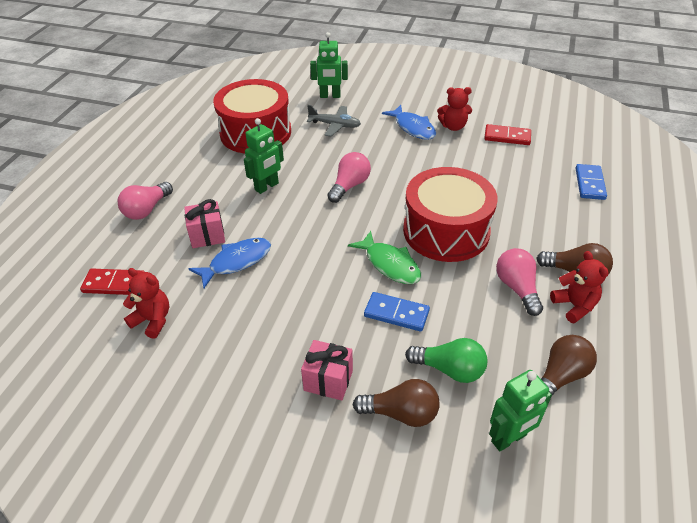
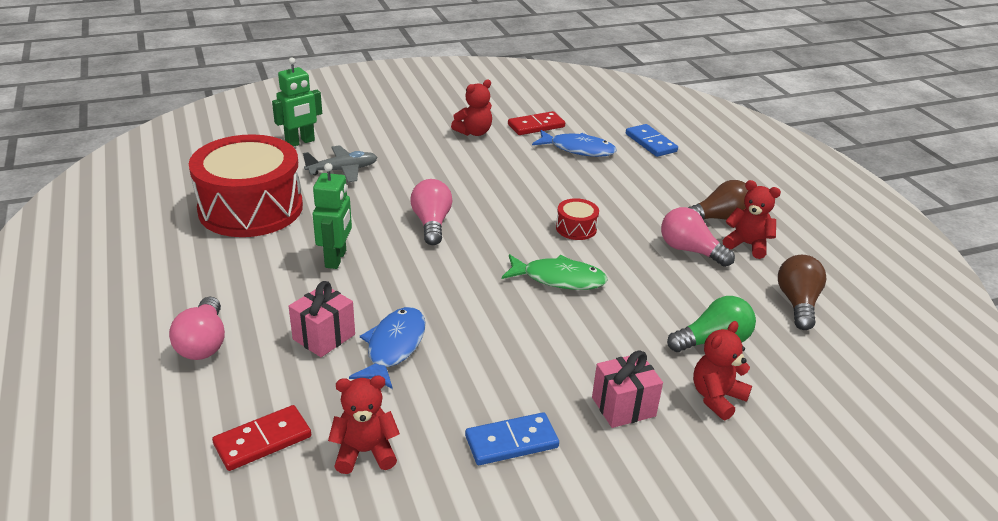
camera: 40 degrees left, 10 degrees down
brown light bulb [353,379,439,427] -> red teddy bear [693,321,752,420]
blue domino [364,292,430,332] -> blue domino moved to [465,412,559,465]
blue fish [382,105,436,140] -> blue fish moved to [532,130,617,157]
red drum [403,167,497,262] -> red drum [556,198,599,240], size x0.40
green robot [489,370,552,451] -> none

